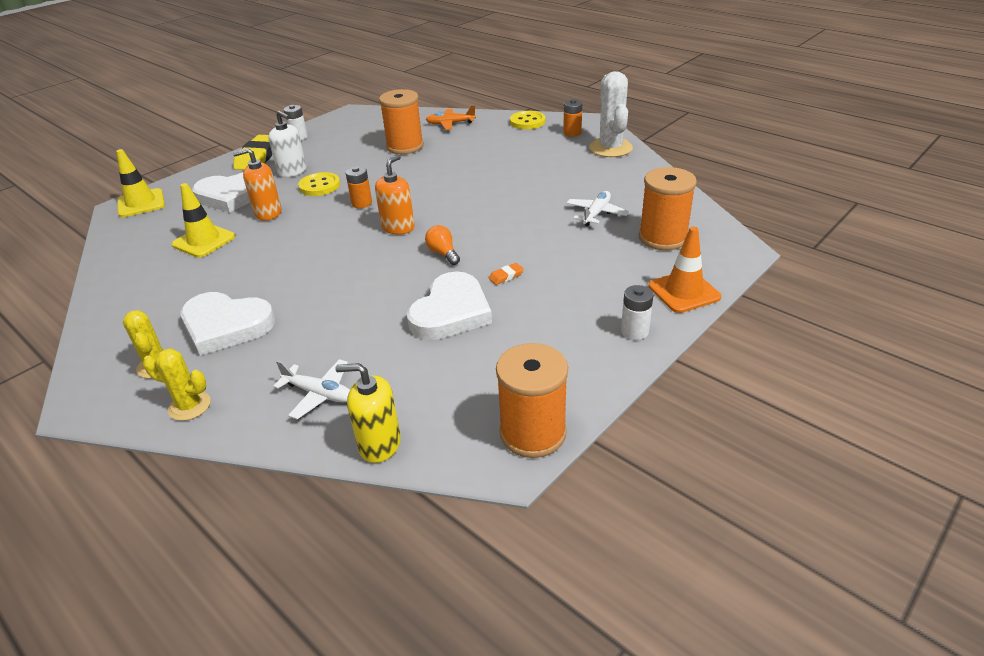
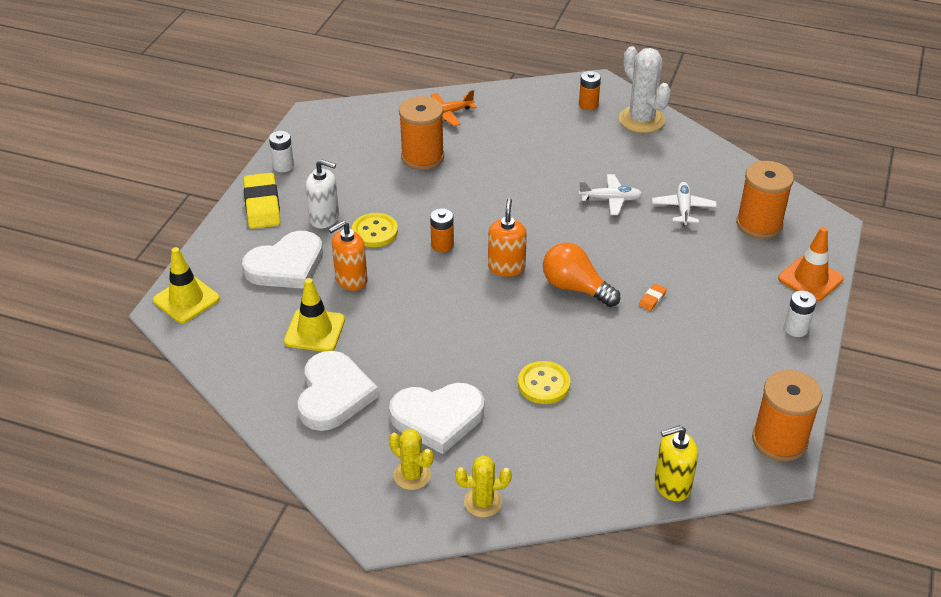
camera: 25 degrees left, 5 degrees up
white plane [273,359,350,419] -> white plane moved to [579,174,642,215]
white heart [407,271,492,340] -> white heart moved to [298,351,378,431]
orange light bulb [425,225,460,265] -> orange light bulb [543,243,620,307], size x1.70
yellow button [510,111,545,129] -> yellow button moved to [518,361,570,404]

